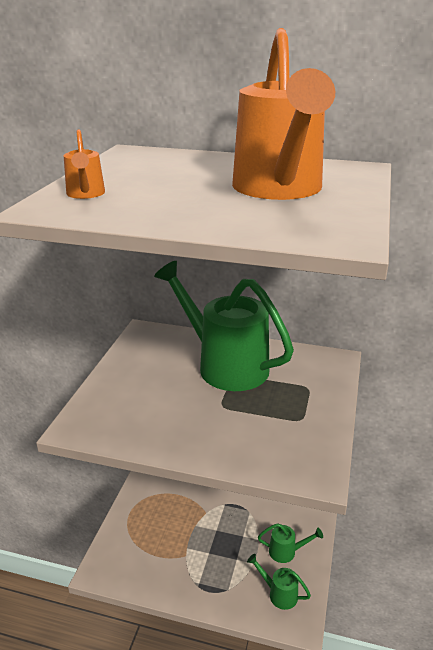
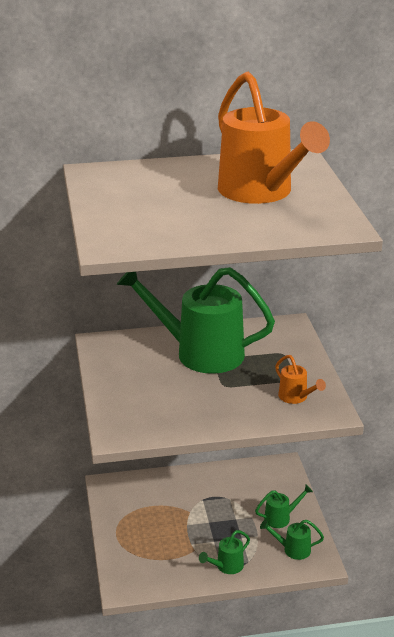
camera: 25 degrees left, 0 degrees up
orange watering can [63,130,105,199] -> orange watering can moved to [275,355,326,404]
none -> green watering can [199,530,250,574]

